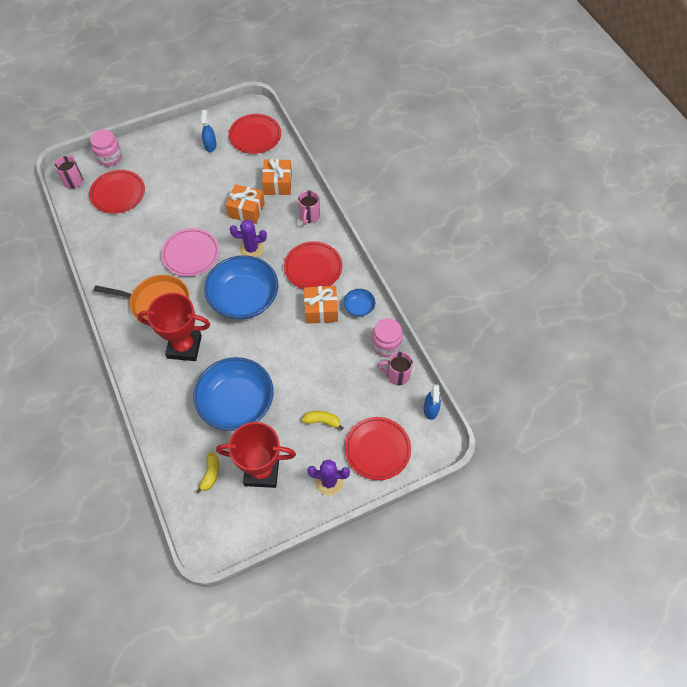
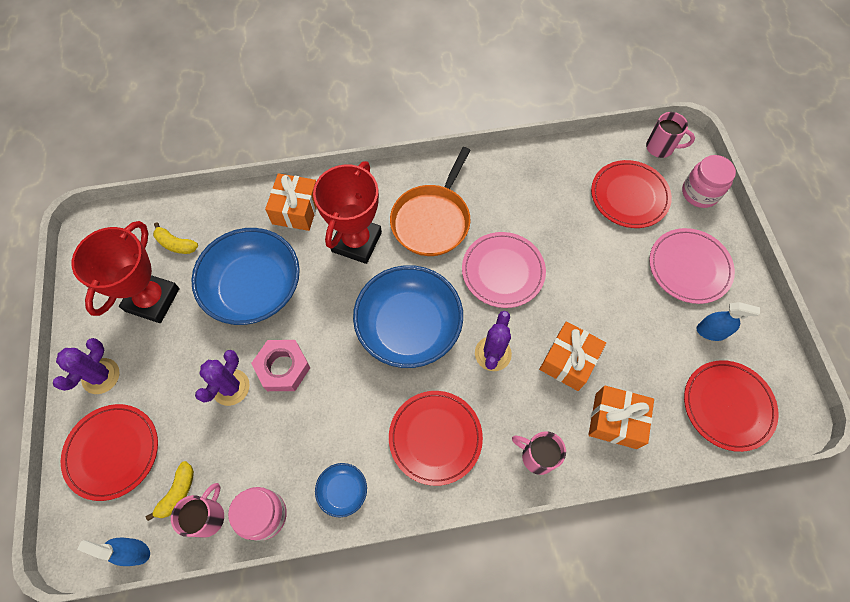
camera: 105 degrees right, 5 degrees up
yellow banana [302,411,343,430] -> yellow banana moved to [146,461,194,521]
orange gift [304,286,338,324] -> orange gift moved to [265,173,317,231]
none -> purple cactus [195,350,250,406]
none -> pink nut [251,340,310,391]
none -> pink plate [649,228,735,304]

